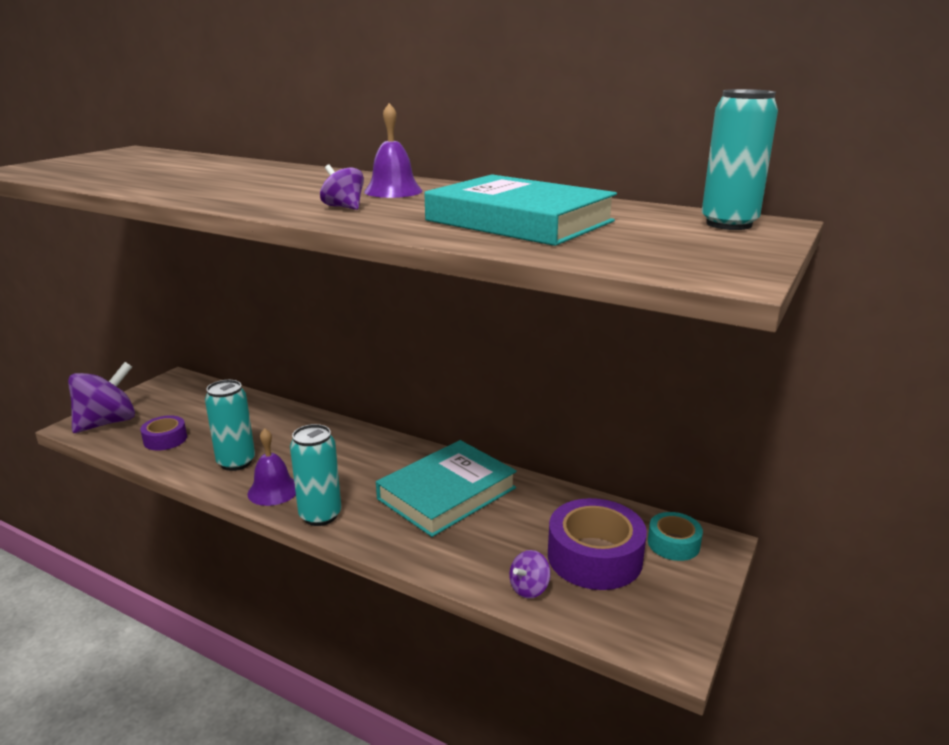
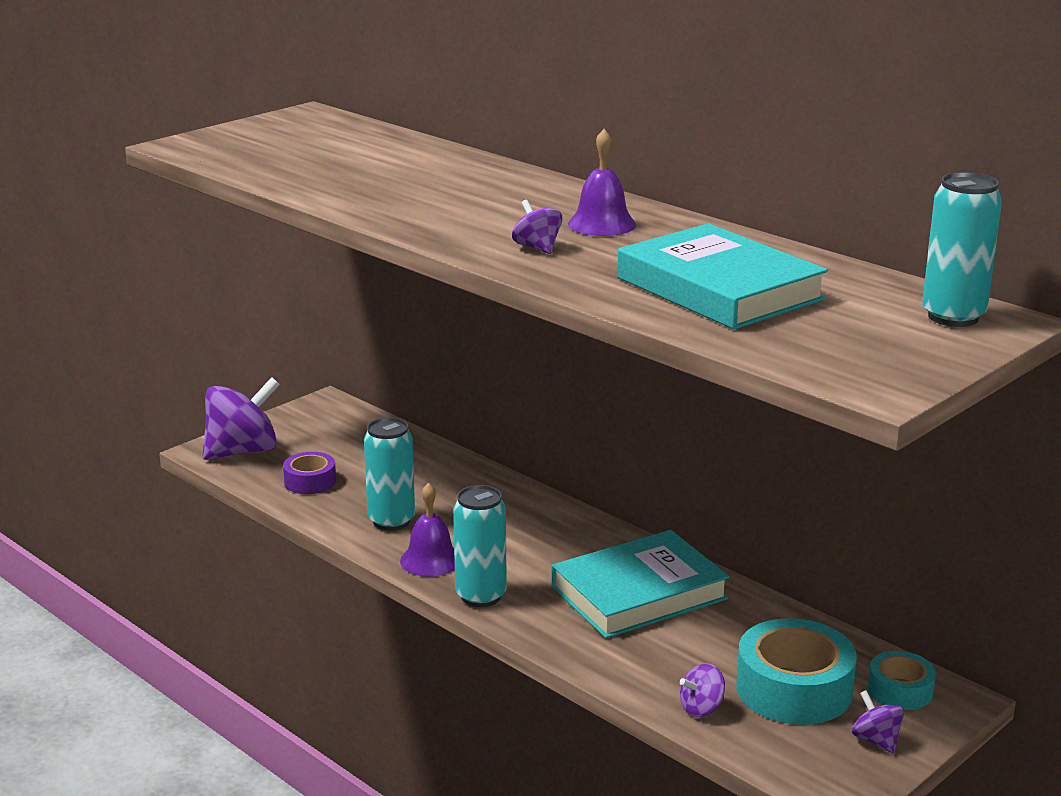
camera: 15 degrees right, 0 degrees up
purple tape [548,498,647,590] -> turquoise tape [736,618,857,725]
none -> purple spinning top [852,690,904,754]

